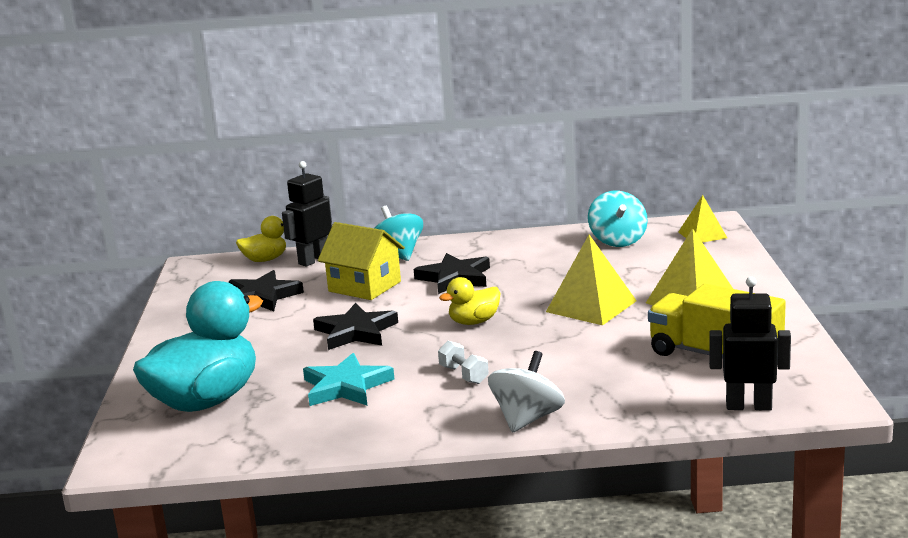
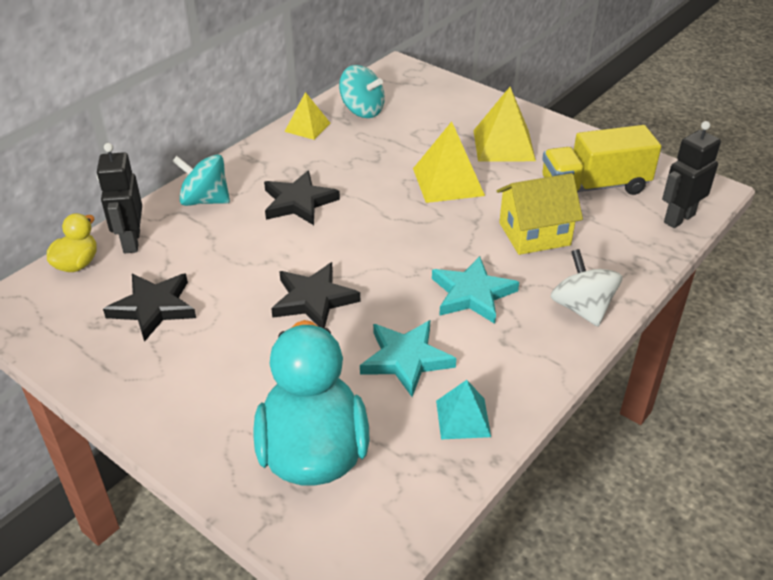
camera: 50 degrees left, 20 degrees up
yellow house [318,222,405,300] -> yellow house moved to [497,173,583,255]
white dumbbell [438,341,489,384] -> turquoise star [432,256,519,324]
yellow duck [439,277,500,325] -> none
yellow pyramid [678,195,727,243] -> yellow pyramid moved to [285,92,331,140]
none -> turquoise pyramid [436,380,491,439]

